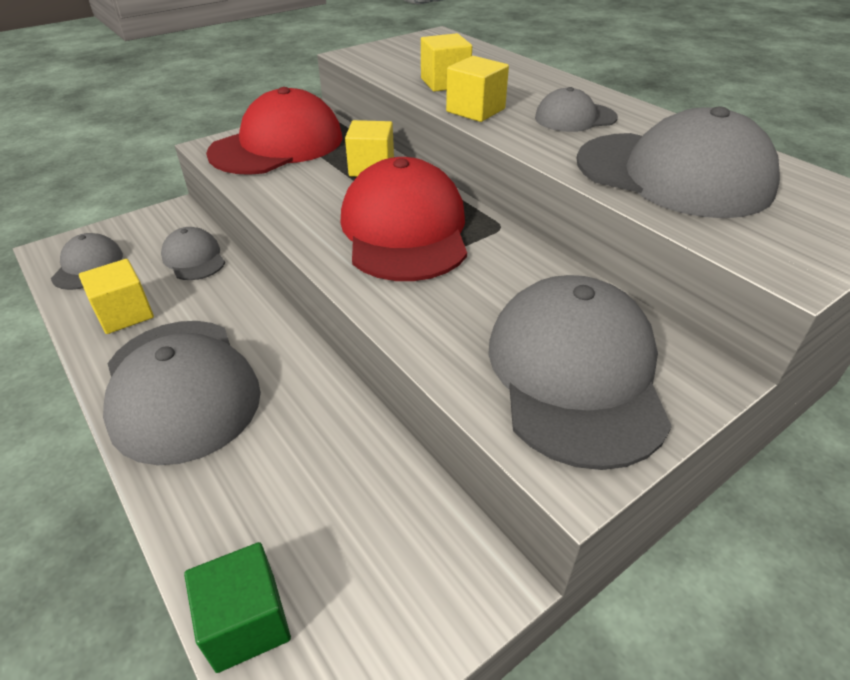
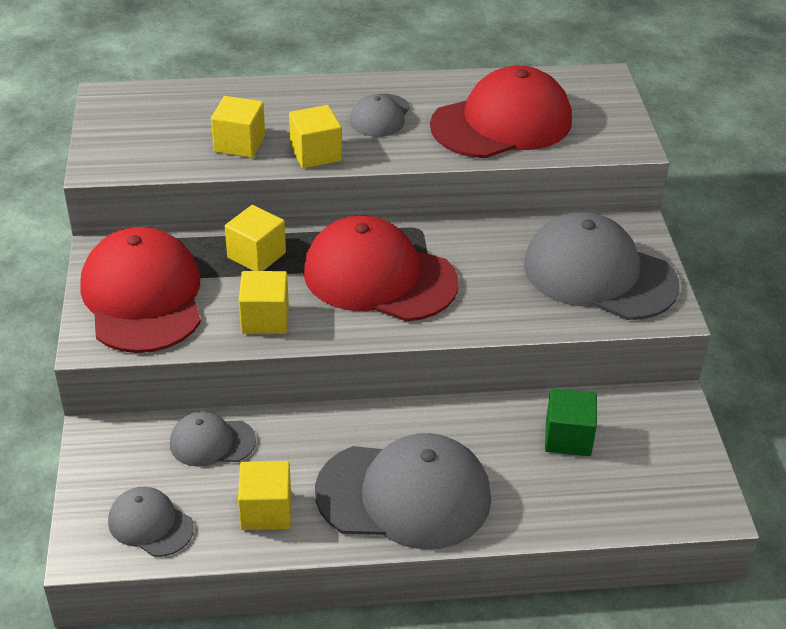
camera: 60 degrees left, 0 degrees up
green cube [184,542,291,673] -> green cube moved to [545,388,597,456]
grey cap [577,106,780,218] -> red cap [430,65,572,158]
none -> yellow cube [239,271,289,334]

